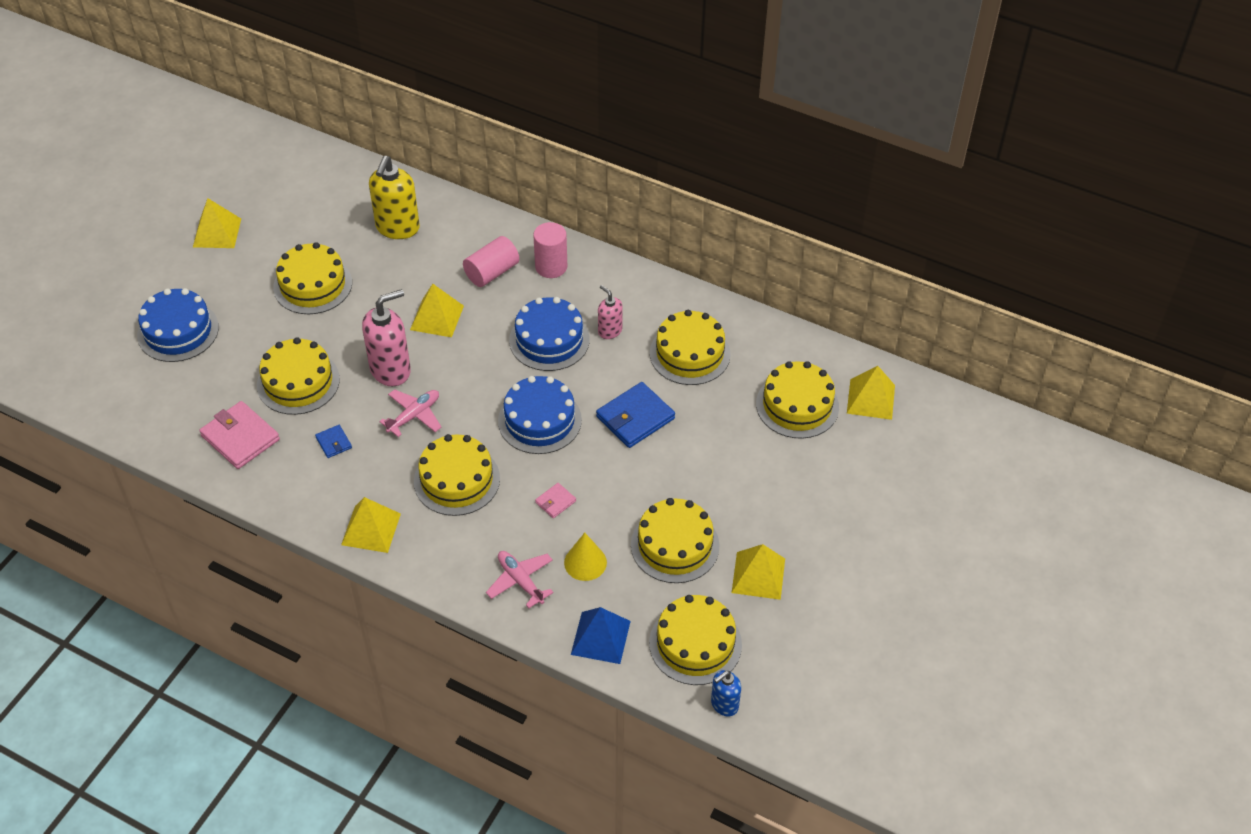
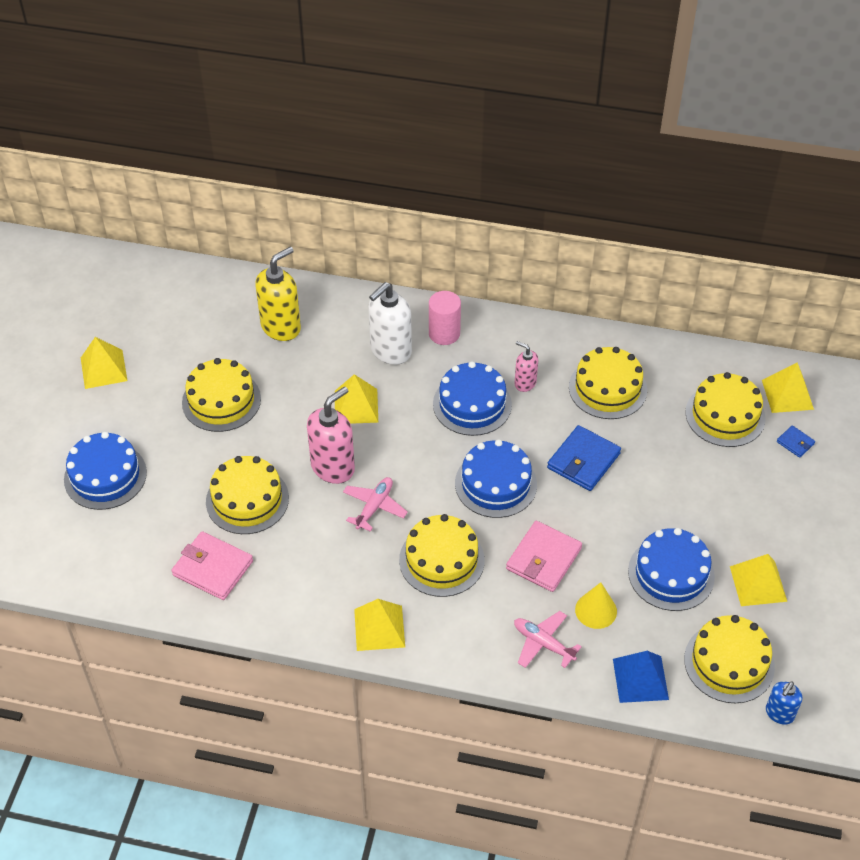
camera: 15 degrees left, 0 degrees up
blue wallet [315,425,352,458] -> blue wallet moved to [777,425,815,458]
yellow soap dispenser [369,156,420,239] -> yellow soap dispenser turned 135 degrees counterclockwise [255,247,301,341]
pink cylinder [463,236,519,287] -> white soap dispenser [368,282,412,365]
pink wallet [535,483,576,518] -> pink wallet [506,521,582,592], size x2.01
yellow cake [631,498,720,583] -> blue cake [628,528,715,611]

